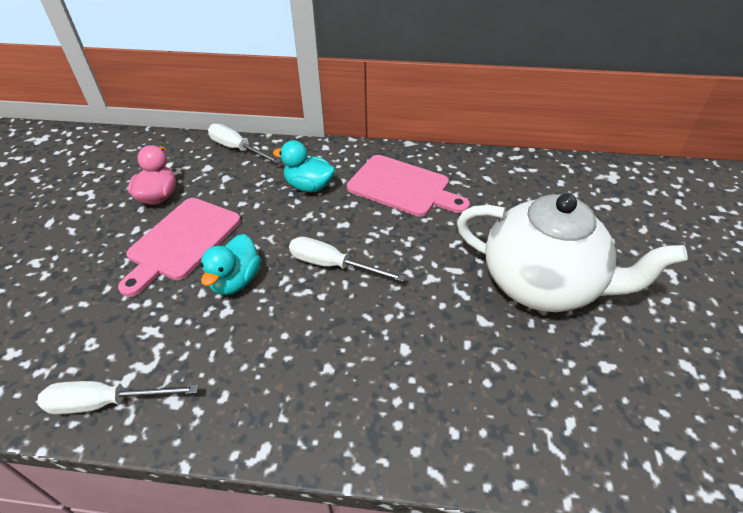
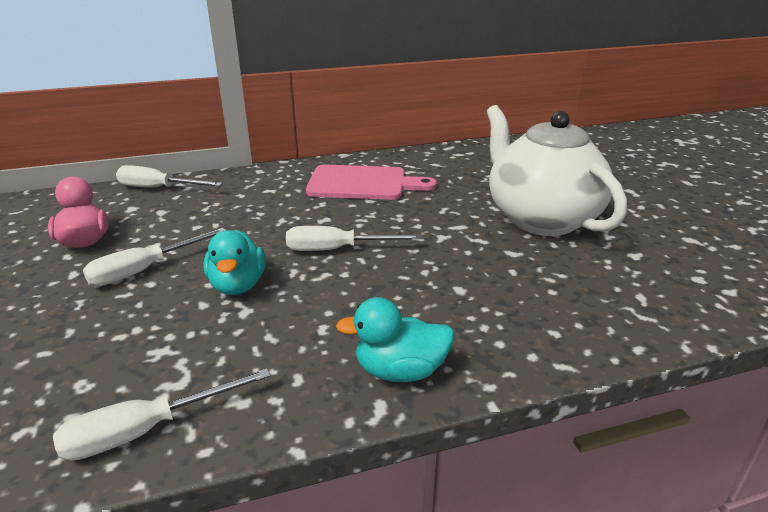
camera: 25 degrees left, 15 degrees down
pink cutting board [118,198,241,297] -> white screwdriver [83,228,226,286]
turquoise duck [273,140,335,192] -> turquoise duck moved to [336,297,454,382]
white teapot [457,194,688,312] -> white teapot turned 120 degrees counterclockwise [487,105,627,236]

